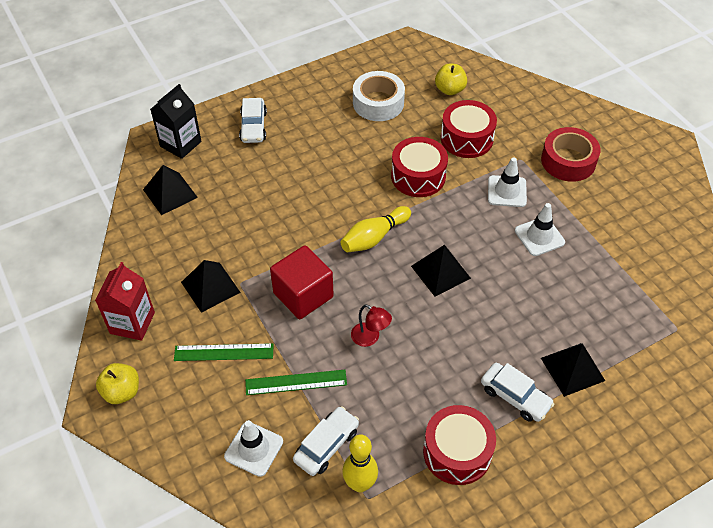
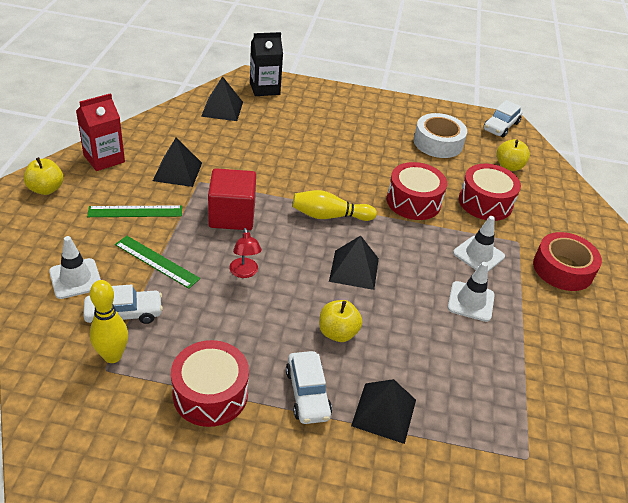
camera: 35 degrees right, 10 degrees down
green ruler [174,343,273,361] -> green ruler turned 45 degrees counterclockwise [87,205,182,217]
white car [239,98,267,143] -> white car moved to [483,100,523,137]
none -> yellow apple [319,300,363,342]

